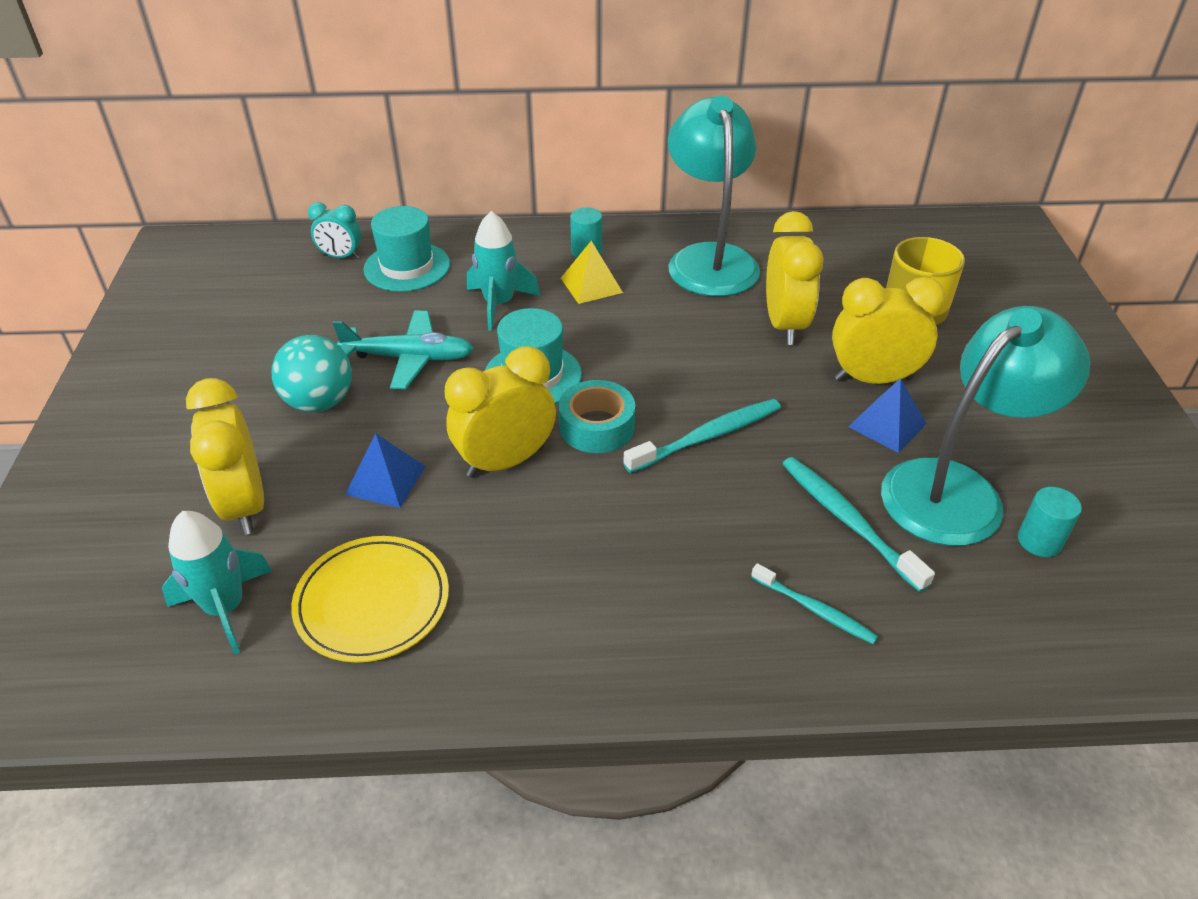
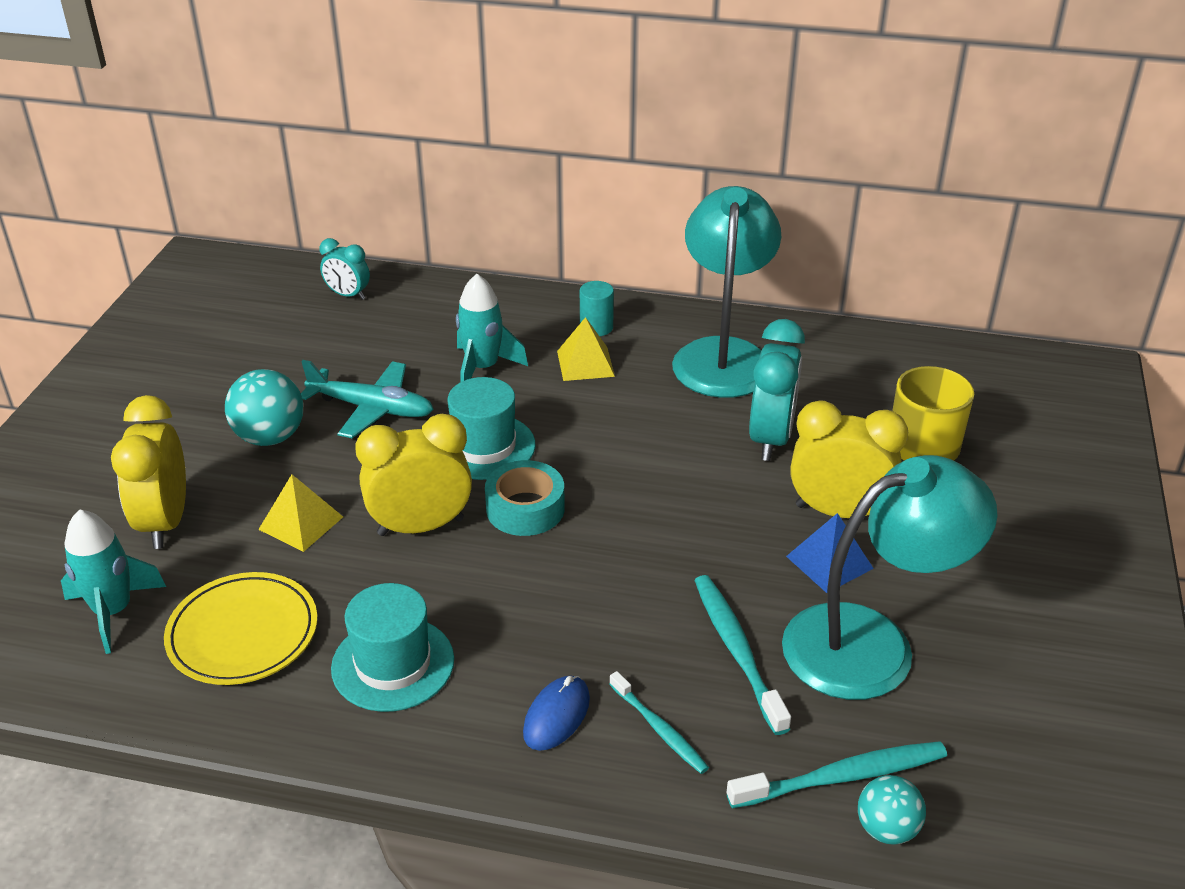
camera: 15 degrees right, 5 degrees down
blue pyramid [345,433,426,508] -> yellow pyramid [258,475,343,552]
turquoise hat [364,206,450,292] -> turquoise hat moved to [331,583,454,712]
turquoise toothbrush [623,399,781,473] -> turquoise toothbrush moved to [727,741,947,808]
yellow clock [766,211,824,345] -> turquoise clock [749,319,805,461]
turquoise cylinder [1018,487,1082,557] -> none
none -> blue mouse [523,676,590,751]
none -> turquoise ball [858,775,926,845]

